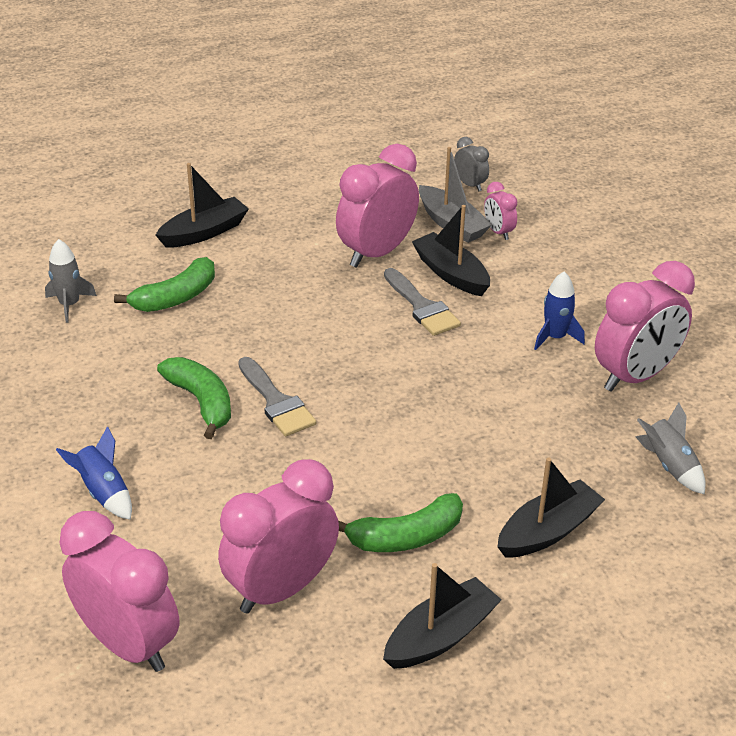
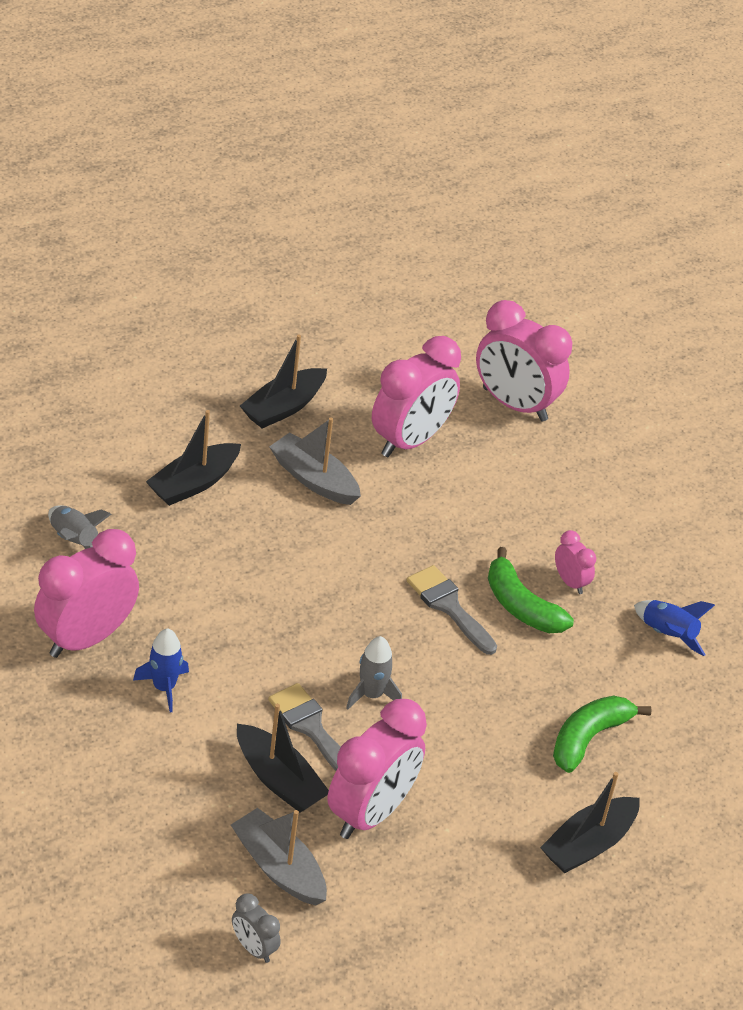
camera: 170 degrees right, 5 degrees up
grey rocket [45,239,97,323] -> grey rocket moved to [346,636,402,710]
blue rocket [56,426,132,520] -> blue rocket moved to [634,600,715,656]
green banana [338,493,463,552] -> grey boat [269,417,361,505]
pink clock [484,182,517,240] -> pink clock moved to [555,530,596,594]

